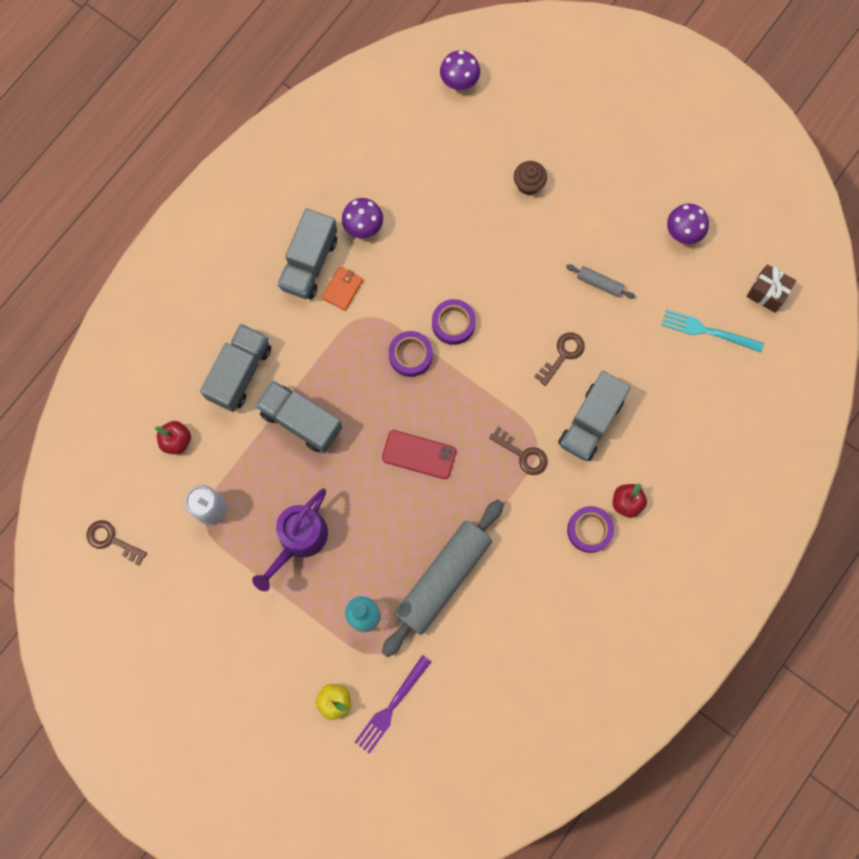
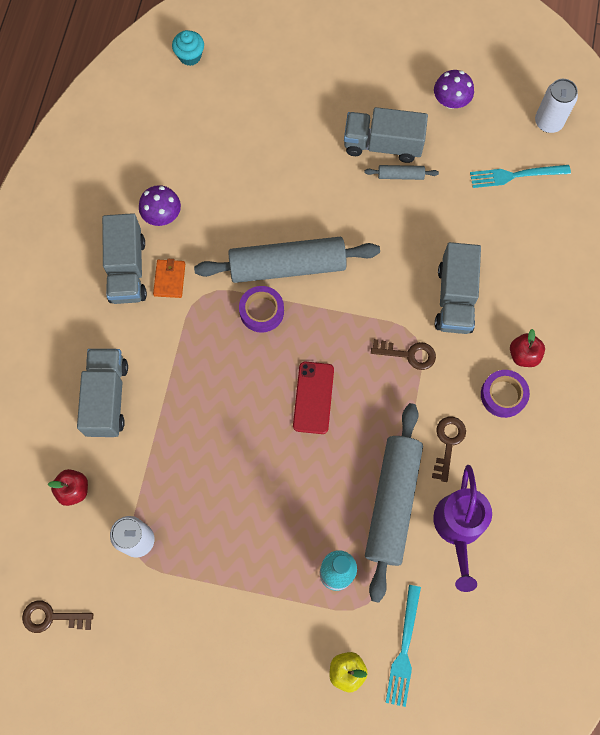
camera: 25 degrees left, 5 degrees down
purple watering can [252,489,328,591] -> purple watering can moved to [433,465,492,592]
grey truck [255,380,342,453] -> grey truck moved to [344,107,428,163]
purple fork [355,655,431,754] -> turquoise fork [386,585,421,707]
red phone [382,430,456,479] -> red phone turned 75 degrees counterclockwise [293,361,334,434]
purple tape [432,299,476,345] -> grey rolling pin [194,237,380,283]
purple mushroom [440,50,480,90] -> turquoise cupcake [172,30,204,66]
brown cupcake [514,161,547,195] -> none
brown key [534,332,585,386] -> brown key moved to [432,417,466,482]
brown gift [747,264,796,313] -> white can [535,79,578,133]

